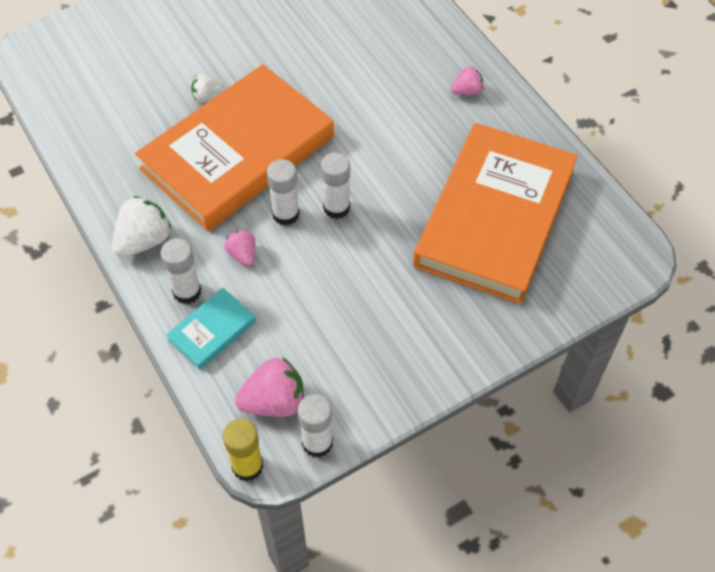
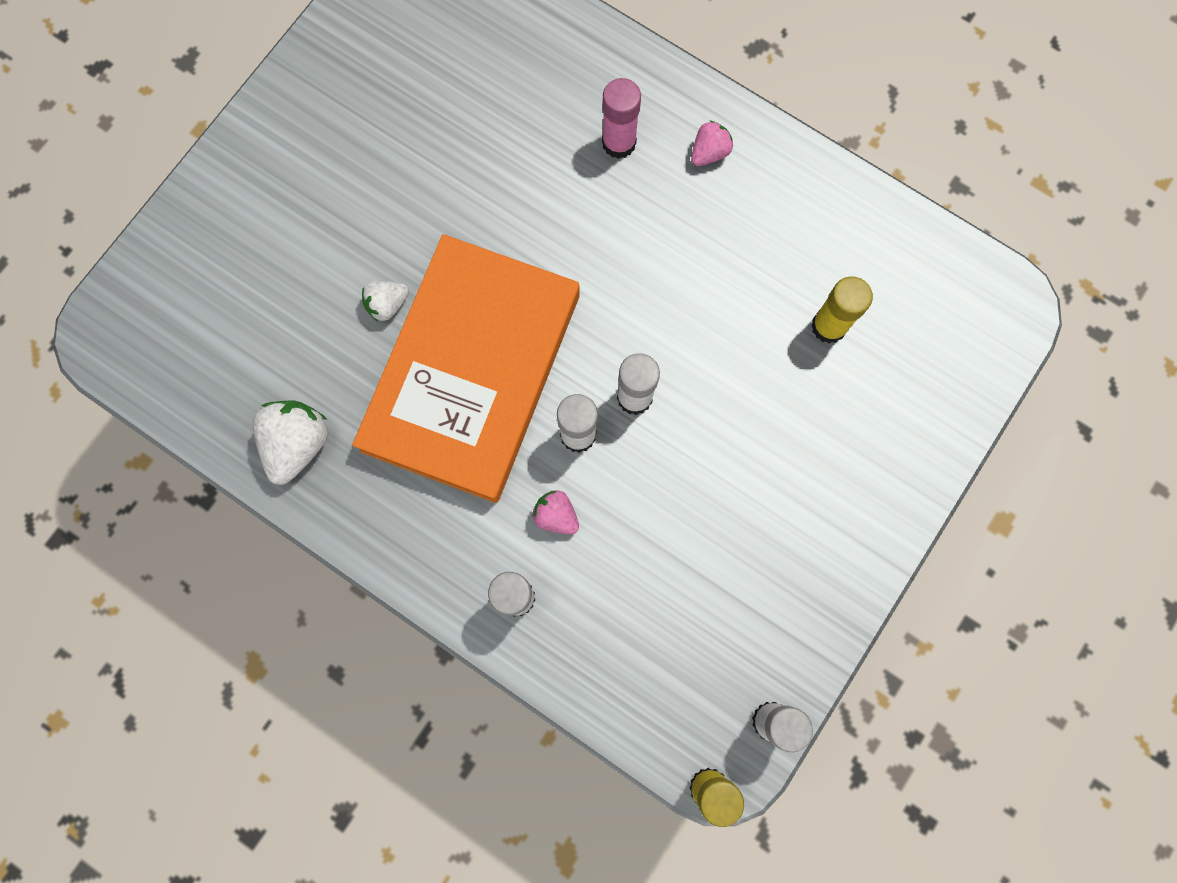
camera: 25 degrees left, 20 degrees up
white strawberry [112,196,172,257] -> white strawberry moved to [253,401,328,485]
turquoise book [166,288,256,370] -> none
pink strawberry [235,357,304,417] -> none
orange book [413,123,578,305] -> yellow glue stick [811,276,873,343]
none -> pink glue stick [602,78,641,159]

